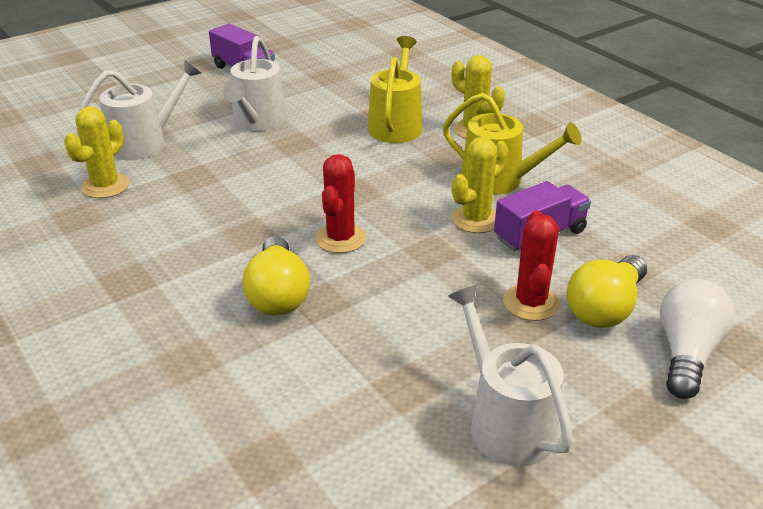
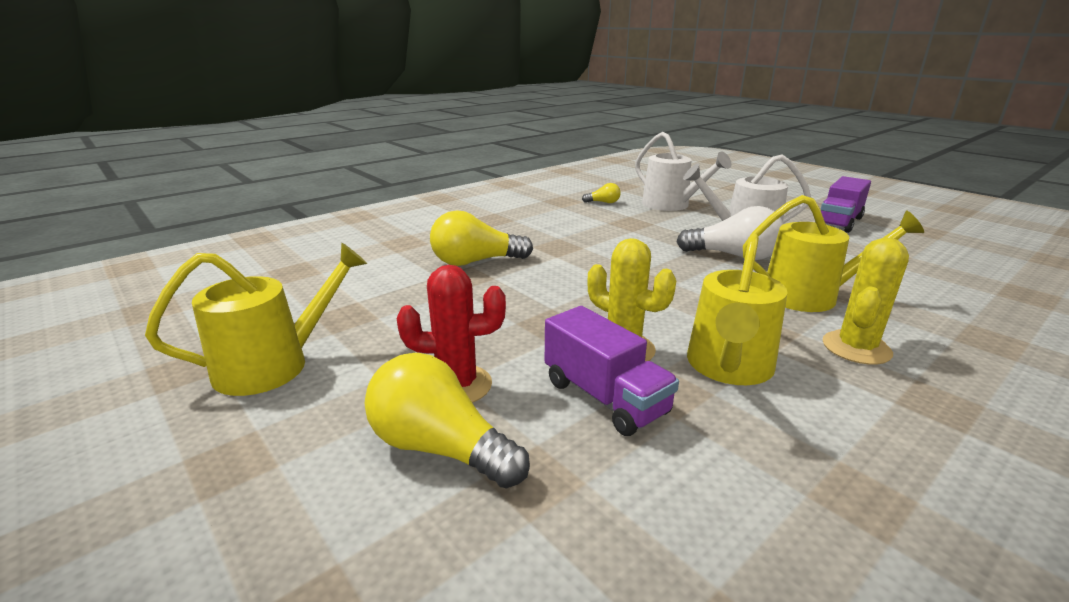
camera: 85 degrees right, 10 degrees down
yellow cactus [64,106,129,198] -> yellow light bulb [582,183,621,203]
red cactus [315,154,366,253] -> none
white watering can [448,285,573,466] -> yellow watering can [145,243,367,396]
white light bulb [660,279,735,399] -> white light bulb moved to [676,206,784,260]

